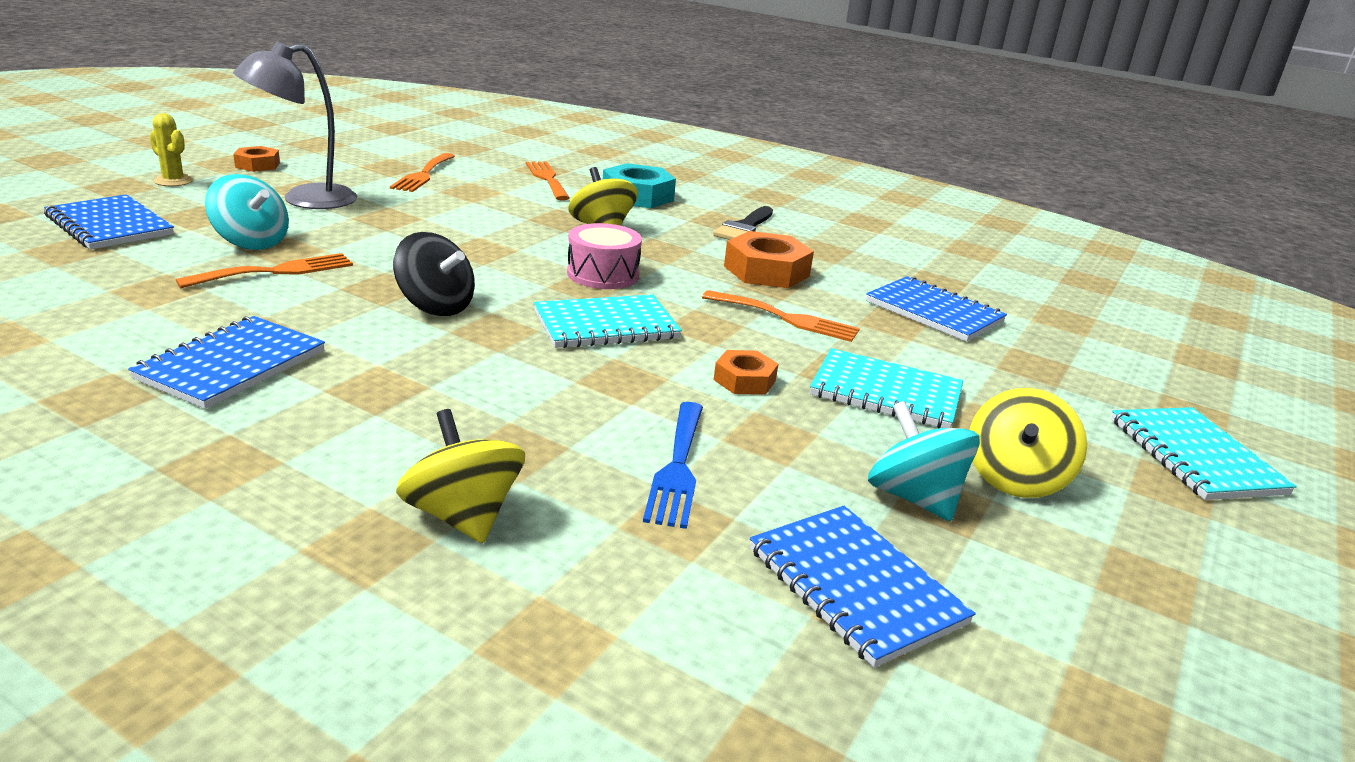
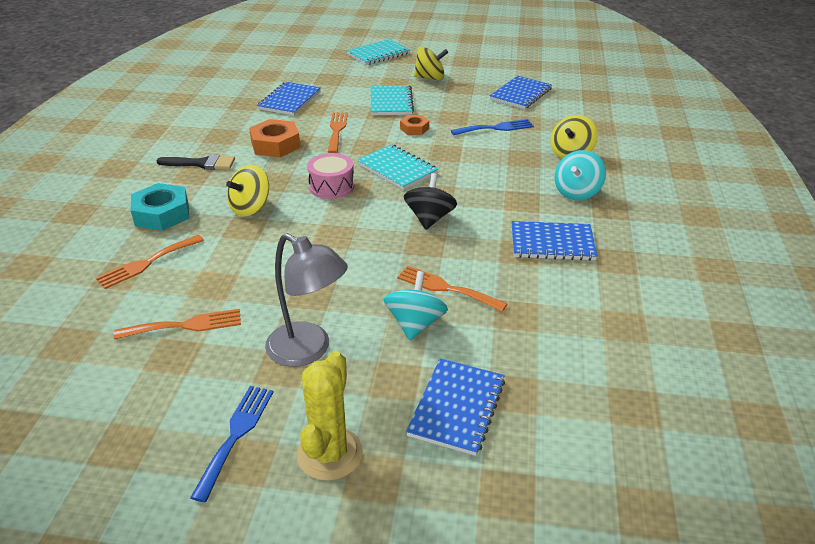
camera: 110 degrees left, 10 degrees up
yellow cactus [150,113,193,186] -> yellow cactus [297,351,363,481], size x1.70
orange nut [233,146,280,172] -> blue fork [190,386,273,502]
turquoise spinning top [868,401,980,521] -> turquoise spinning top moved to [555,150,606,200]

